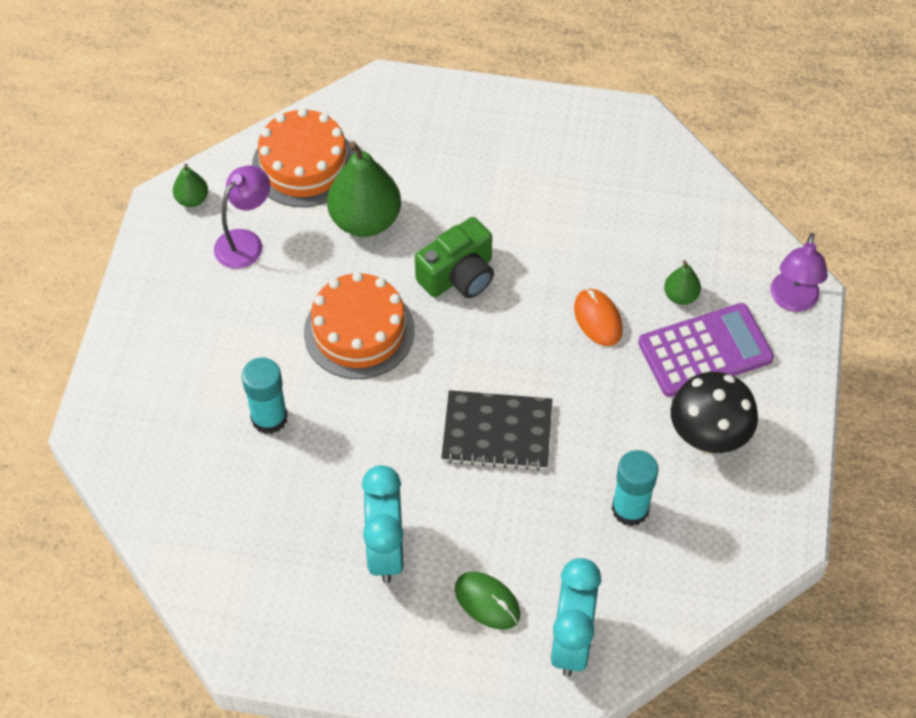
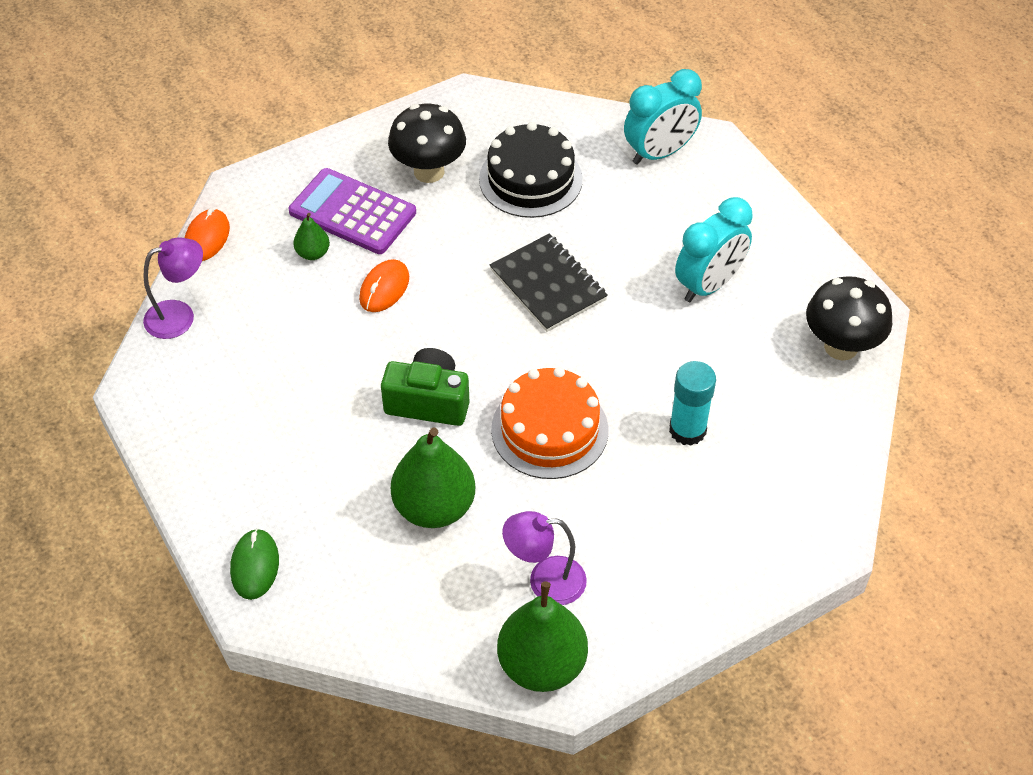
camera: 130 degrees left, 5 degrees down
green pear [173,164,208,207] -> green pear [497,581,588,692], size x2.07
orange cake [252,108,354,207] -> none
green mouse [455,572,520,630] -> green mouse moved to [230,528,279,600]
turquoise glue stick [612,450,659,526] -> black cake [479,122,583,218]
purple lamp [770,233,828,312] -> purple lamp moved to [143,237,203,339]
none -> orange mouse [185,208,230,261]
none -> black mushroom [806,276,892,361]

